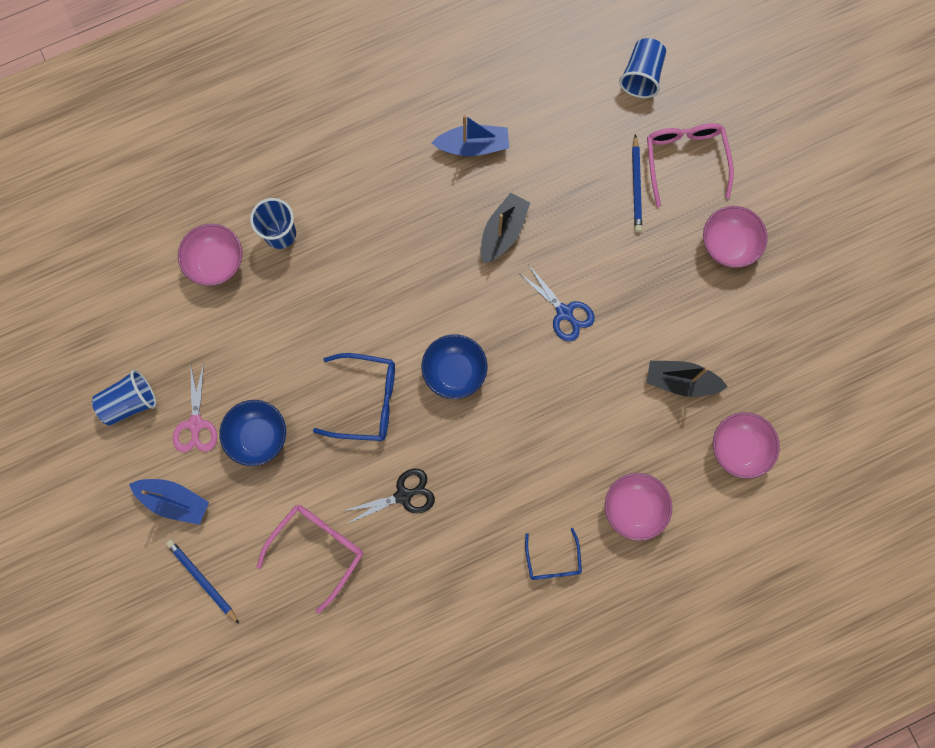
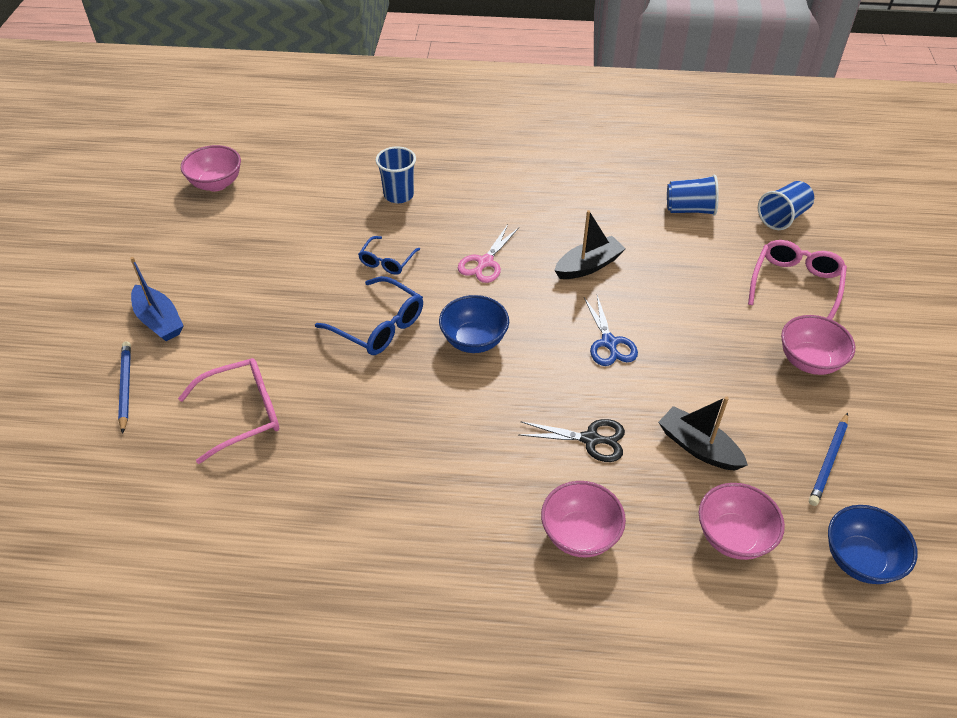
camera: 30 degrees right, 30 degrees down
blue cup [92,370,156,426] -> blue cup moved to [667,175,719,216]
pink scissors [173,363,217,452] -> pink scissors moved to [458,224,519,283]
pink bowl [178,224,243,286] -> pink bowl moved to [181,145,241,191]
blue bowl [219,400,286,466] -> blue bowl moved to [828,505,918,584]
black scissors [344,469,435,524] -> black scissors moved to [519,419,625,462]
blue boat [432,115,509,156] -> none
blue glasses [525,528,582,580] -> blue glasses moved to [358,236,420,275]
blue pencil [632,134,642,232] -> blue pencil moved to [809,412,848,506]

